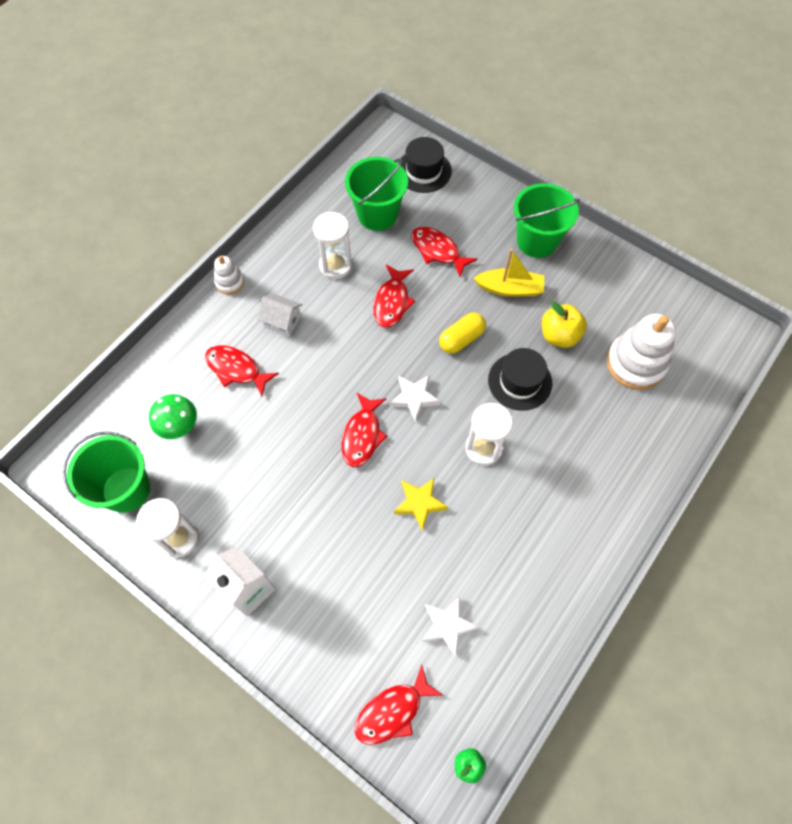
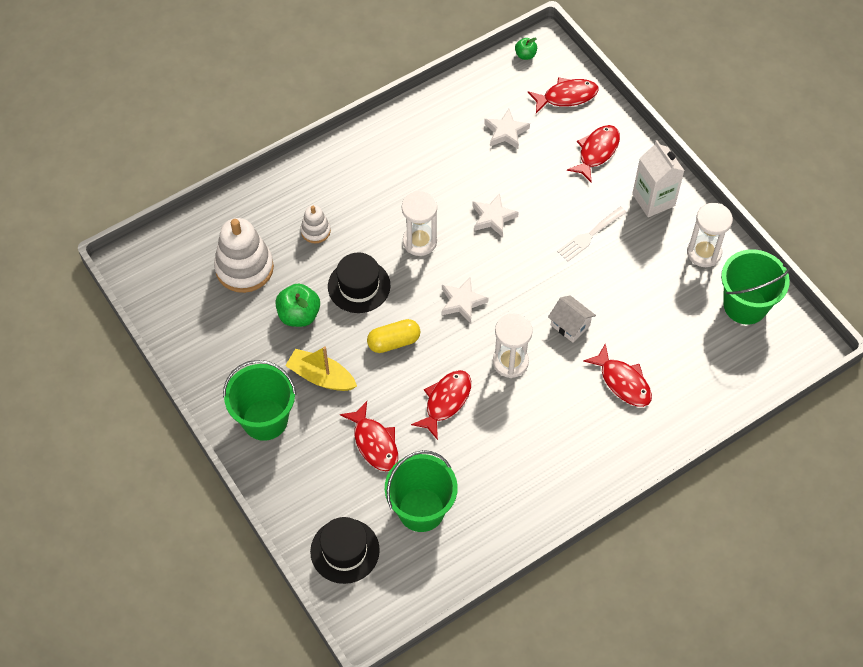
camera: 160 degrees left, 5 degrees down
green mushroom [149,394,197,439] -> none
white stacking toy [214,256,244,294] -> white stacking toy moved to [301,205,331,243]
white house [257,293,302,337] -> white house moved to [548,295,596,343]
white hourglass [313,212,352,279] -> white hourglass moved to [493,313,533,378]
red fish [342,393,387,467] -> red fish moved to [567,125,620,183]
yellow star [394,478,448,531] -> white star [472,193,519,237]
yellow apple [542,301,587,348] -> green apple [275,284,320,327]
none -> white fork [557,207,627,262]

